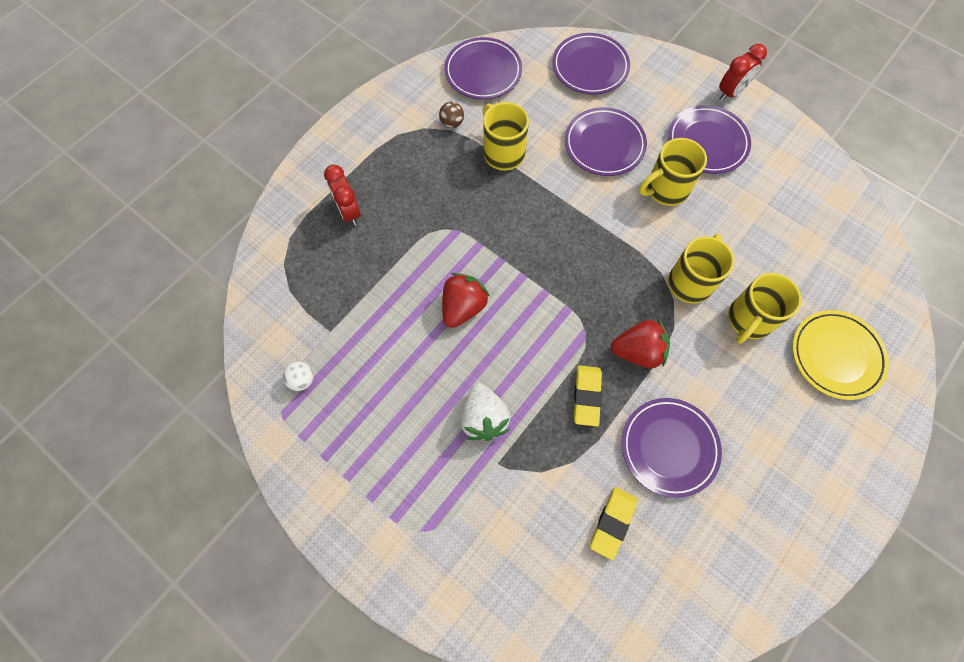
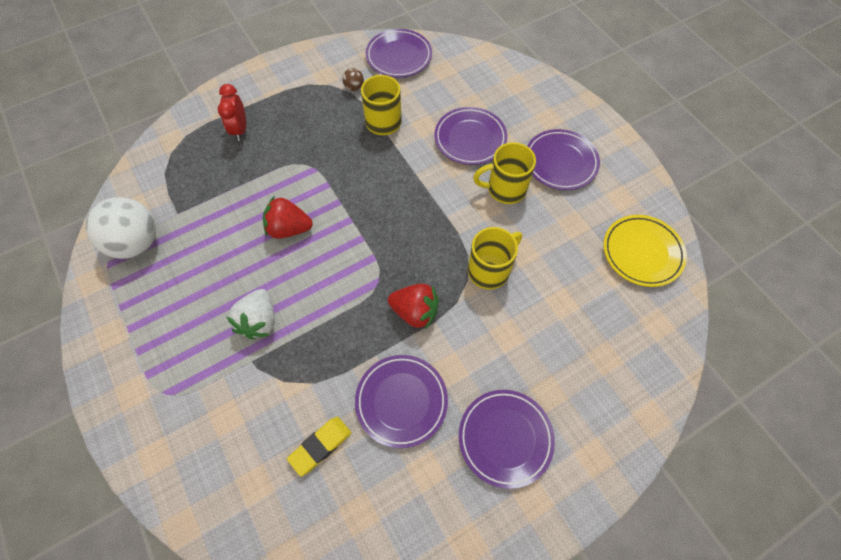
camera: 20 degrees right, 5 degrees down
white ball [283,362,313,391] -> white ball [86,197,156,259], size x2.37
red strawberry [442,273,490,328] -> red strawberry turned 135 degrees counterclockwise [263,197,313,239]
purple plate [553,33,630,94] -> purple plate moved to [459,390,555,489]
yellow eraser [574,365,602,427] -> none
red clock [719,44,767,101] -> none
yellow mug [728,273,802,344] -> none
yellow plate [792,310,889,400] -> yellow plate moved to [603,215,687,287]

